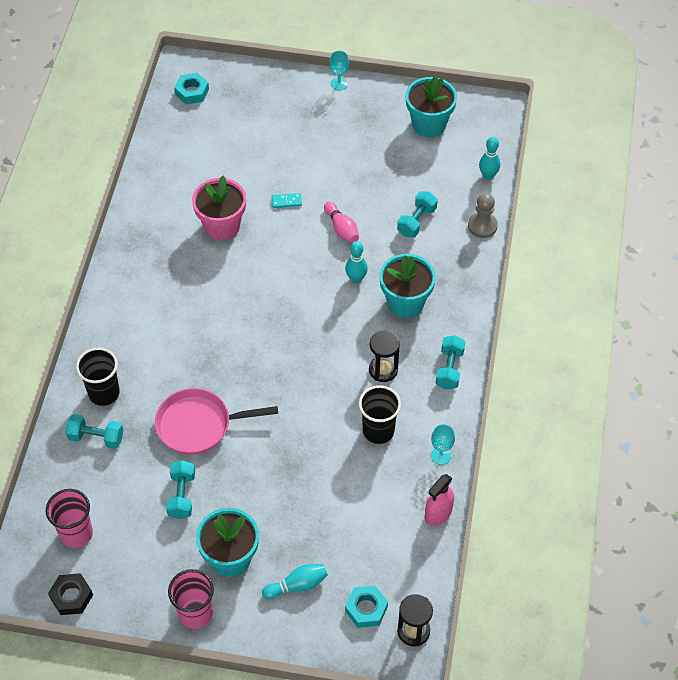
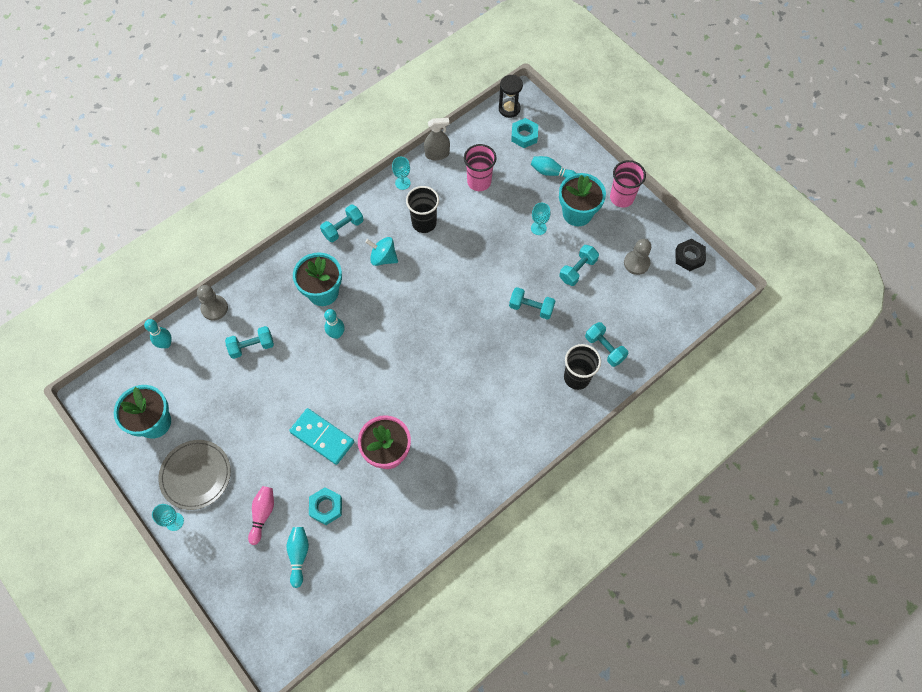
camera: 140 degrees left, 10 degrees up
pink cup [46,489,93,548] -> pink cup moved to [464,144,497,191]
pink pan [155,388,278,455] -> turquoise dumbbell [509,287,555,320]
turquoise nut [174,73,209,104] -> turquoise nut moved to [309,487,342,525]
turquoise domino [272,193,302,208] -> turquoise domino [289,408,354,465], size x2.13
pink bowling pin [324,202,359,243] -> pink bowling pin moved to [248,486,274,545]
black hourglass [369,330,400,382] -> turquoise spinning top [365,237,398,266]
pink spray bottle [425,474,454,526] -> grey spray bottle [424,118,450,160]
none -> grey plate [159,440,231,510]
none -> turquoise bowling pin [286,527,309,588]
none -> turquoise goblet [531,203,550,235]
none -> grey pawn [624,239,651,275]

